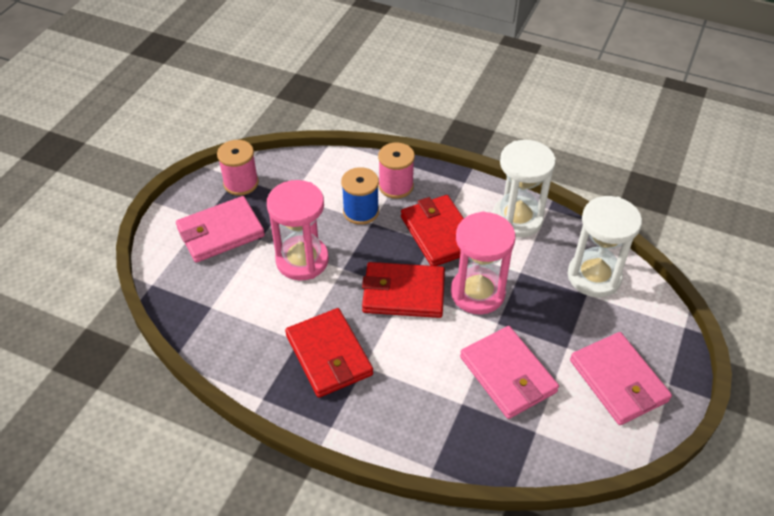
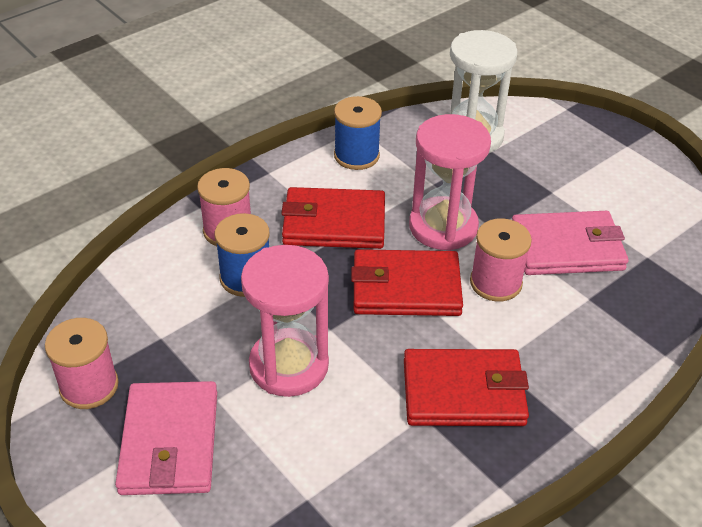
camera: 65 degrees left, 5 degrees down
red wallet [362,262,445,318] -> red wallet turned 60 degrees clockwise [351,249,463,316]
white hourglass [493,140,556,238] -> blue spool [334,96,382,170]
pink wallet [570,332,672,425] -> none
none -> pink spool [470,219,532,302]

